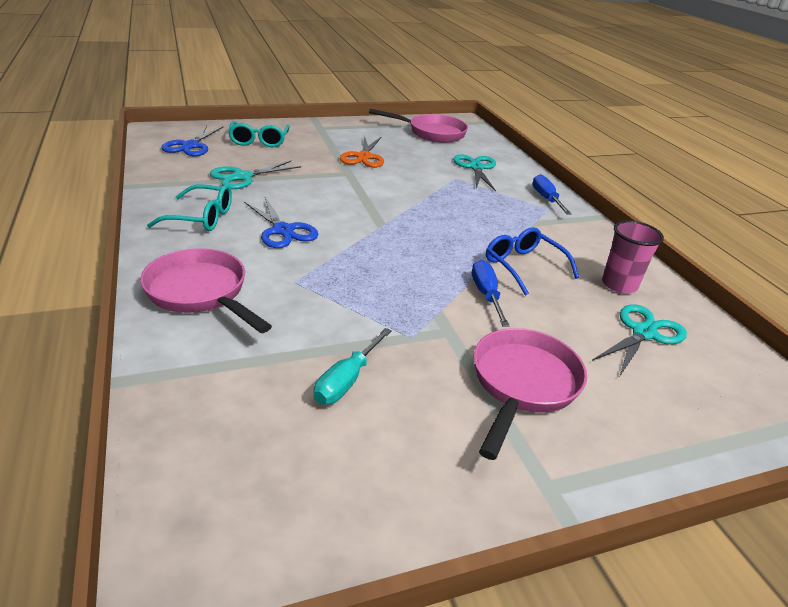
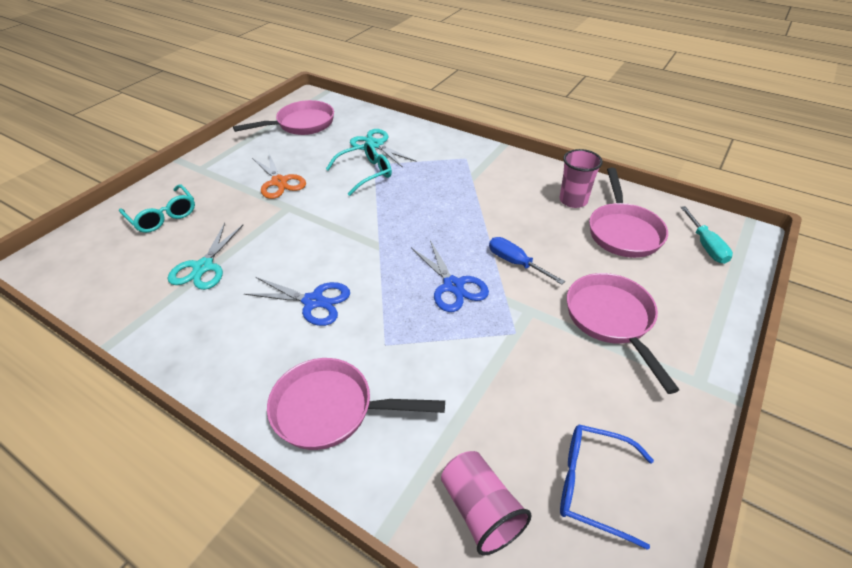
camera: 35 degrees left, 10 degrees up
turquoise glasses [147,184,232,231] -> turquoise glasses moved to [326,141,392,196]
blue scissors [161,125,223,156] -> blue scissors moved to [411,240,489,312]
turquoise screwdriver [313,328,392,405] -> turquoise screwdriver moved to [680,206,733,264]
blue glasses [486,227,579,296] -> blue glasses moved to [560,425,654,550]
blue screwdriver [532,174,572,214] -> none
turquoise scissors [592,304,687,376] -> pink pan [589,168,668,258]
none -> pink cup [441,451,532,555]

